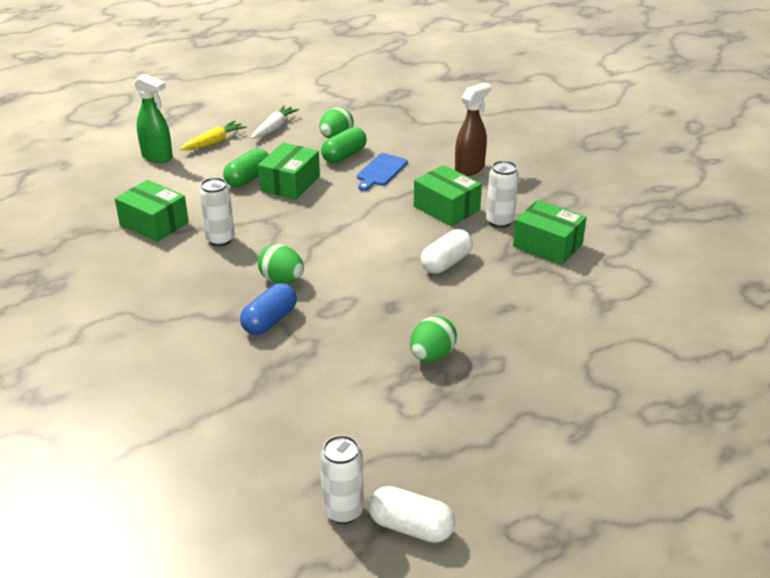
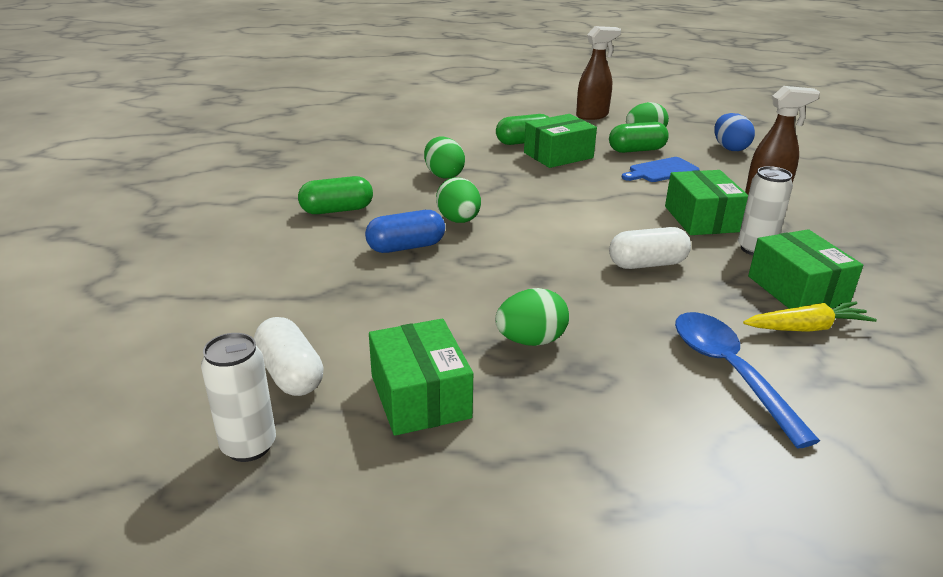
camera: 35 degrees right, 5 degrees down
green box [115,180,189,242] -> green box moved to [369,319,473,436]
green spray bottle [134,74,173,163] -> none
yellow carrot [180,121,247,150] -> yellow carrot moved to [743,301,877,332]
white can [199,178,235,246] -> green egg [424,137,465,178]
white carrot [251,105,299,139] -> brown spray bottle [576,26,621,120]
white capsule [369,486,455,543] -> white capsule moved to [254,317,324,396]
none -> green capsule [298,176,373,214]
none -> blue spoon [675,312,820,449]
none -> blue egg [714,113,755,151]

